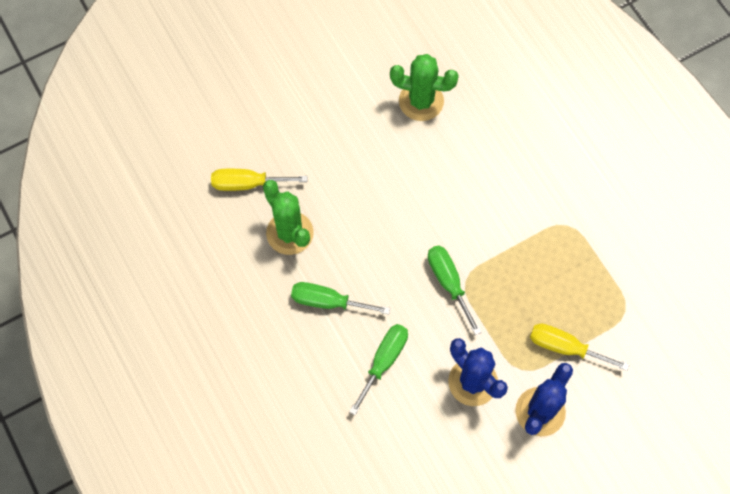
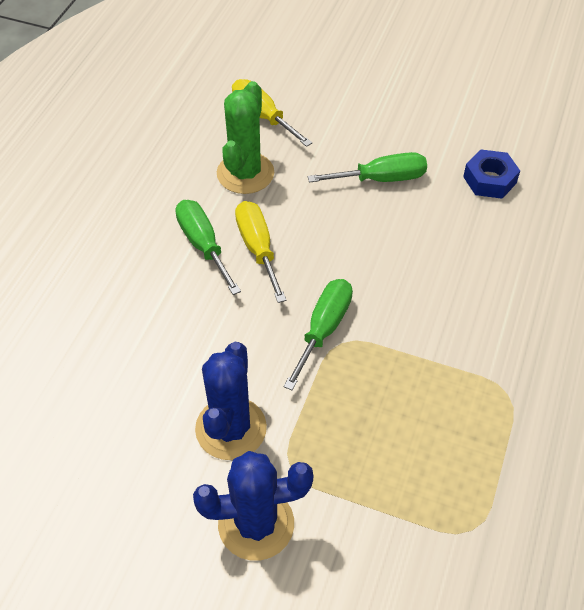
camera: 50 degrees right, 15 degrees down
green screwdriver [349,324,408,415] -> green screwdriver moved to [308,152,427,183]
green cactus [390,54,459,121] -> blue nut [463,150,520,199]
yellow screwdriver [530,324,629,371] -> yellow screwdriver moved to [235,201,286,303]

